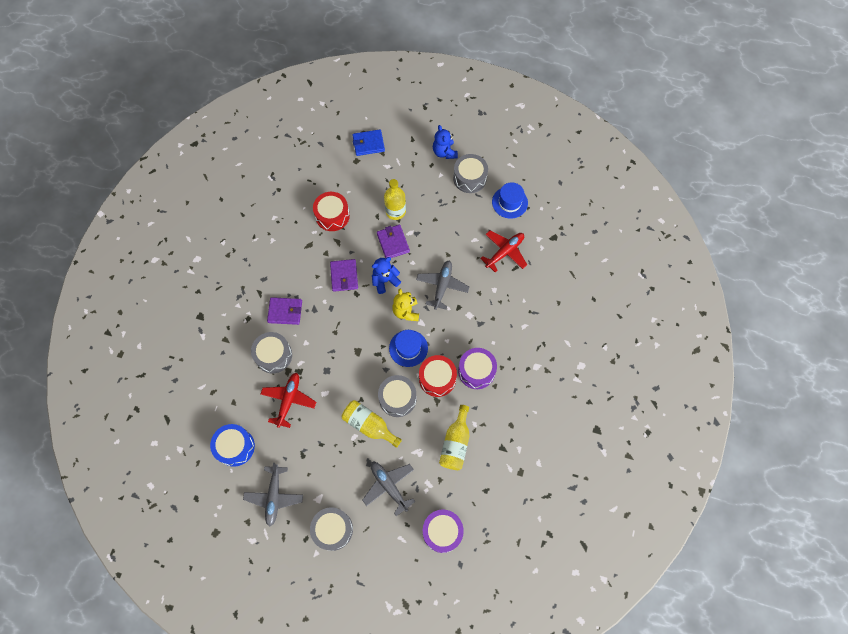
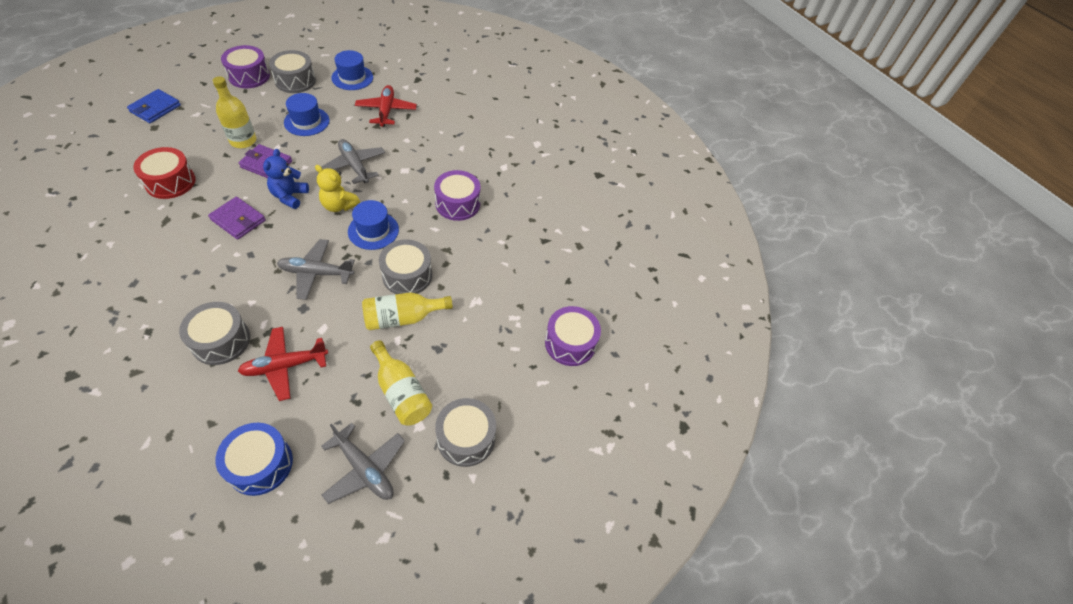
camera: 55 degrees left, 15 degrees down
red plane [261,373,316,428] -> red plane turned 75 degrees counterclockwise [238,327,328,401]
purple wallet [267,297,302,325] -> none
grey plane [362,462,415,516] -> grey plane moved to [277,239,355,300]
red drum [419,355,457,397] -> none
blue teddy bear [433,125,458,159] -> purple drum [221,45,270,88]
yellow bottle [439,405,469,470] -> yellow bottle moved to [370,340,432,425]
none -> blue hat [284,93,329,136]

